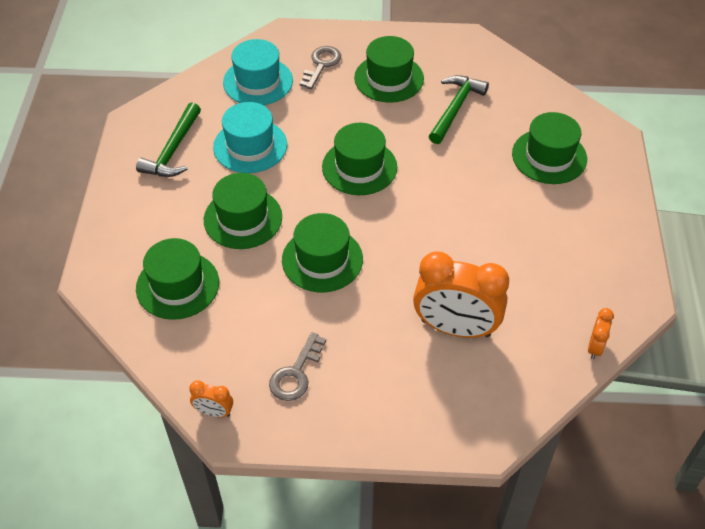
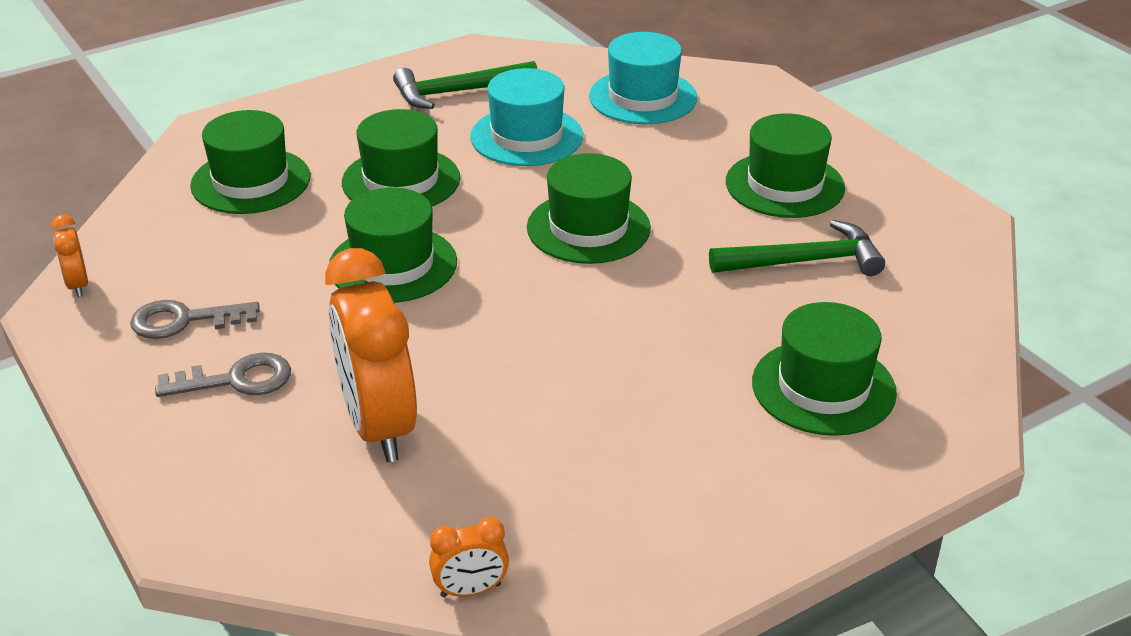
camera: 55 degrees right, 15 degrees down
grey key [299,46,341,90] -> grey key moved to [155,352,291,397]

